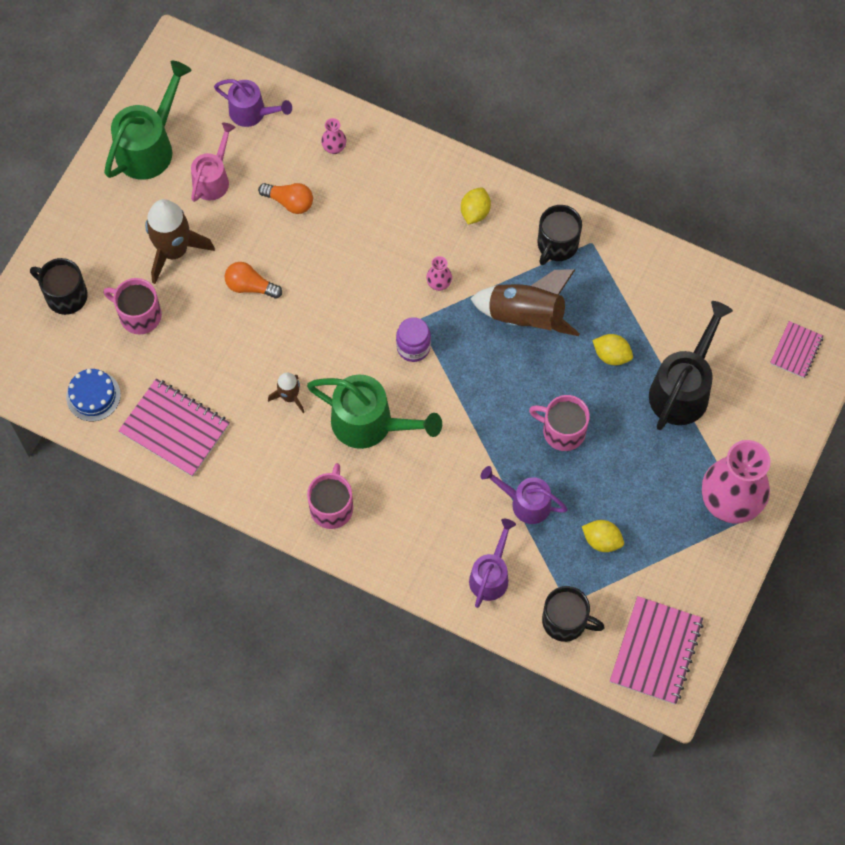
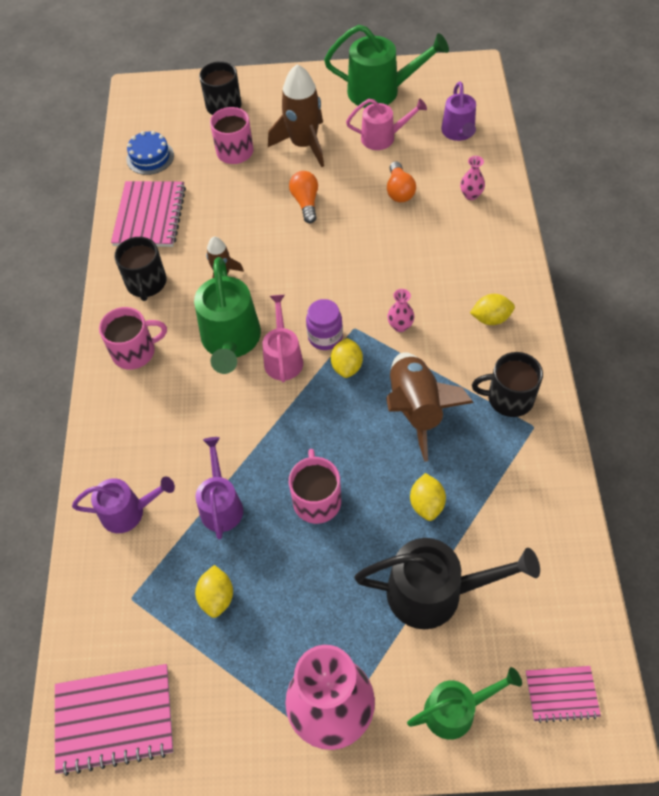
camera: 65 degrees right, 10 degrees down
black mug [542,586,605,642] -> black mug moved to [114,237,167,301]
none -> pink watering can [262,295,303,382]
none -> yellow lemon [331,338,363,378]
none -> green watering can [407,667,522,740]

